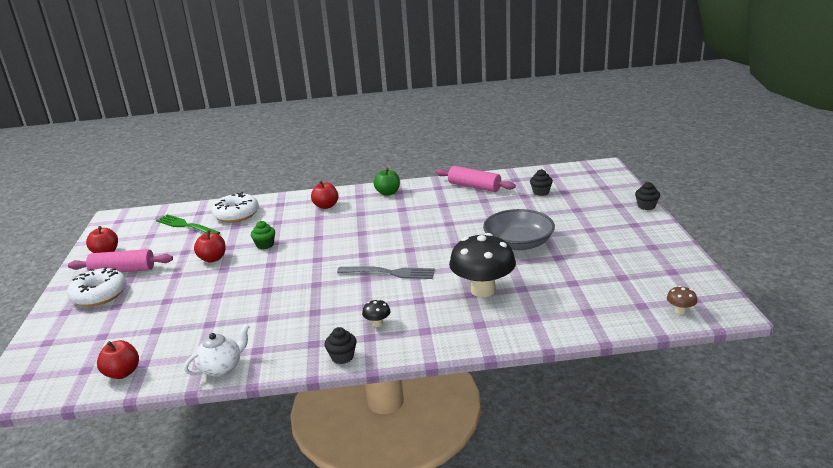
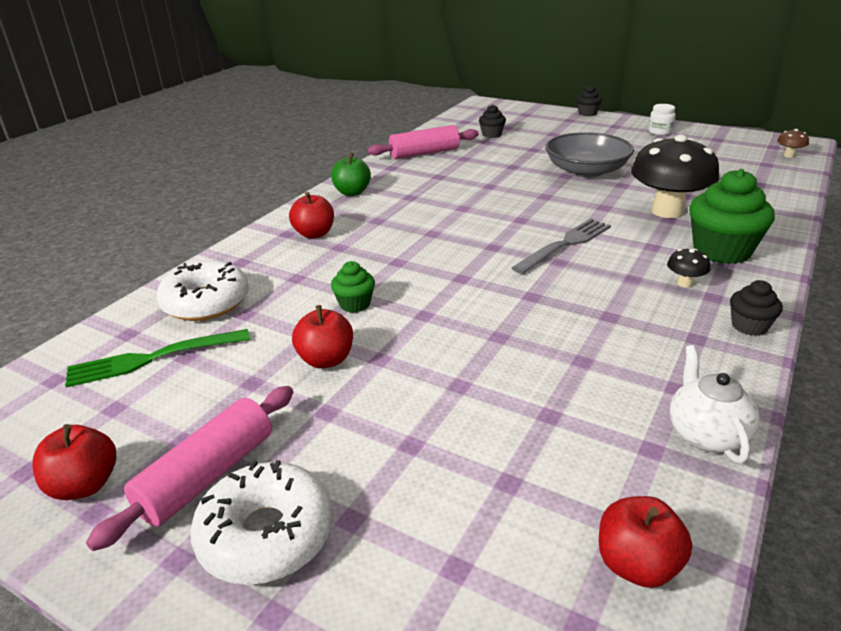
camera: 55 degrees left, 5 degrees up
none -> white jar [648,104,675,135]
none -> green cupcake [689,169,775,264]

